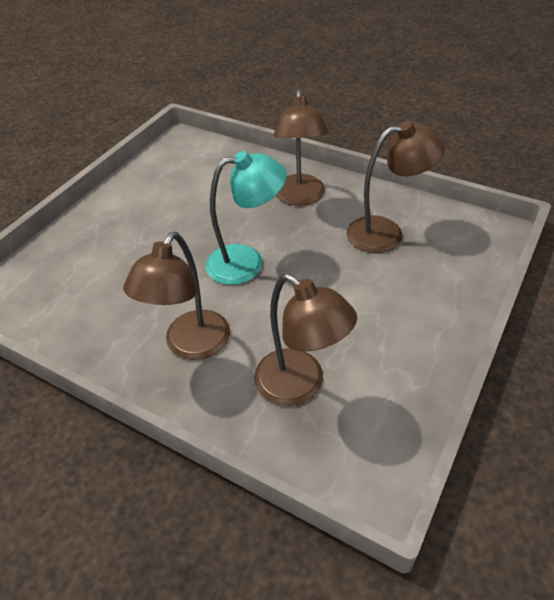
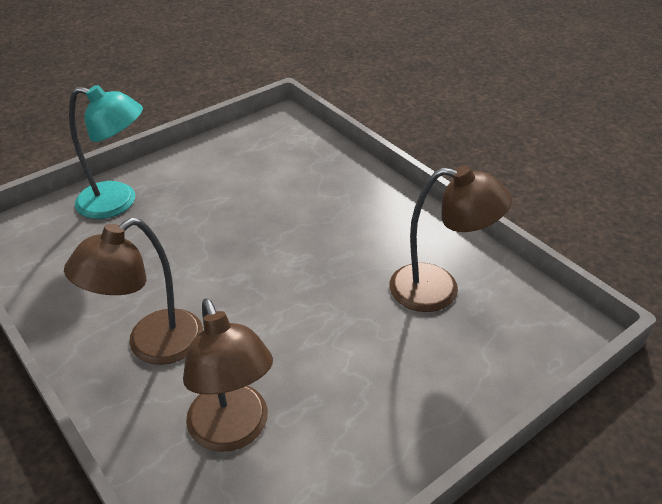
camera: 20 degrees right, 5 degrees down
turquoise lamp [206,151,287,285] -> turquoise lamp moved to [69,85,143,219]
brown lamp [274,89,328,206] -> none

